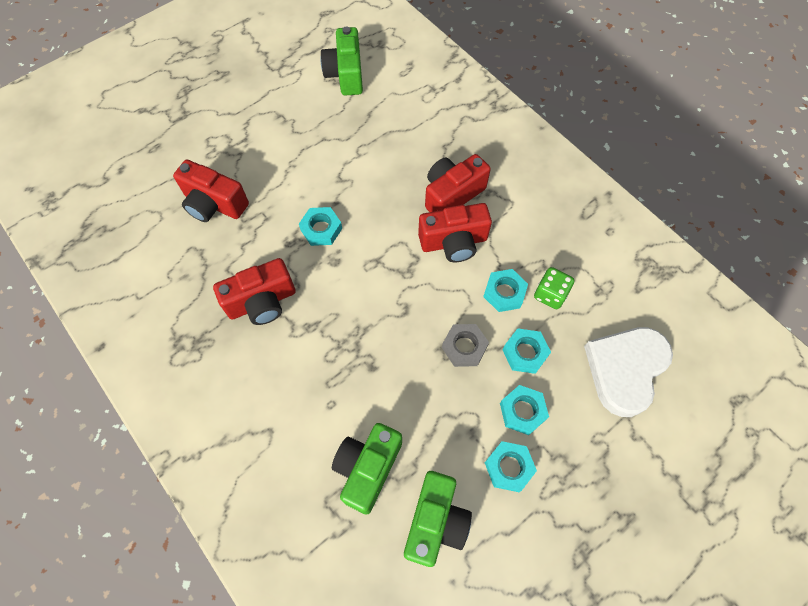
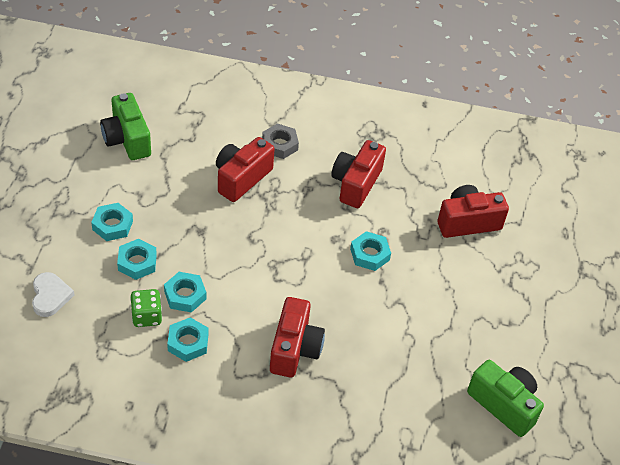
camera: 135 degrees right, 15 degrees down
green camera [332,423,402,514] -> none
red camera [418,203,492,262] -> red camera moved to [216,137,275,202]
grey nut [442,324,489,367] -> grey nut moved to [262,124,299,159]
turquoise nut [485,441,537,492] -> turquoise nut moved to [167,317,209,362]
white heart [584,327,673,417] -> white heart [32,272,74,317], size x0.55

